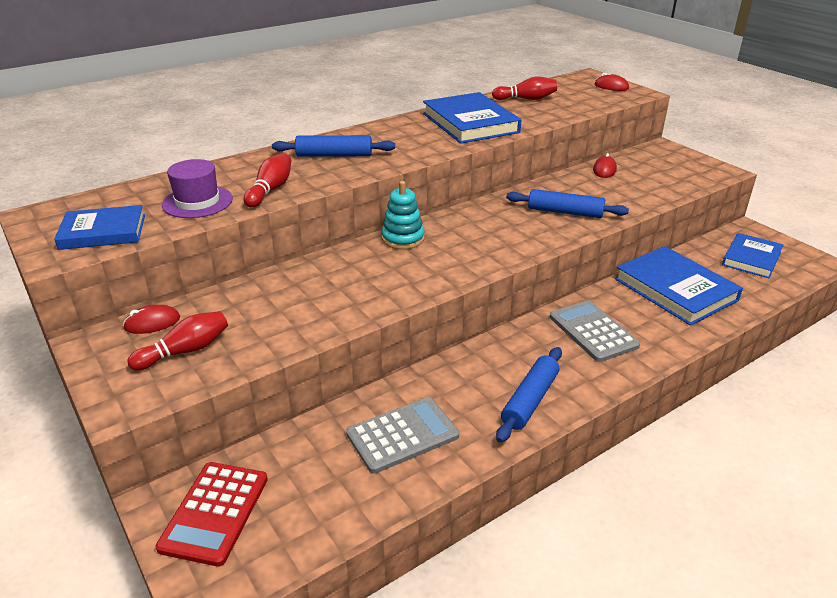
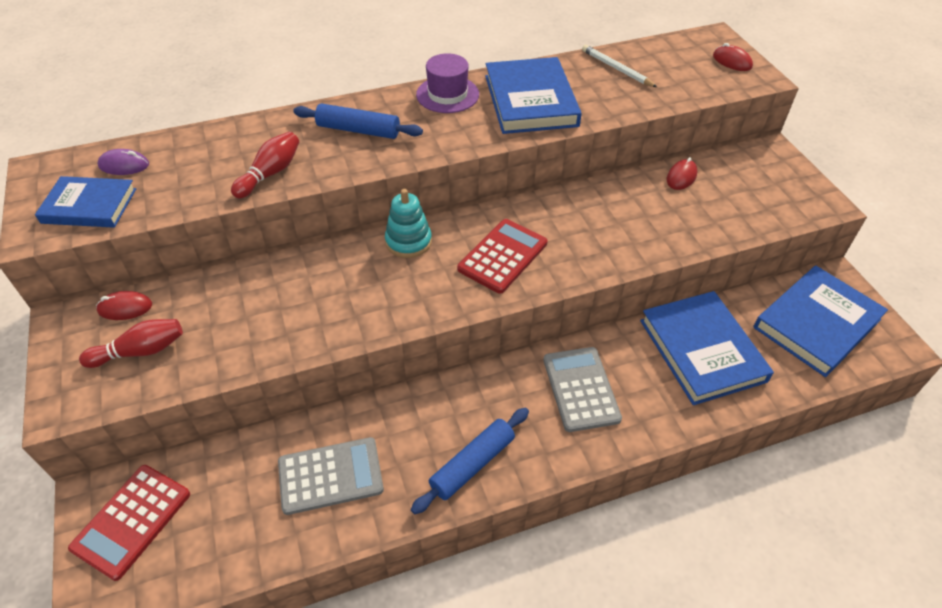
camera: 15 degrees right, 15 degrees up
purple hat [162,159,233,218] -> purple hat moved to [416,53,479,113]
red bowling pin [492,76,557,100] -> white pencil [582,45,657,87]
blue rolling pin [506,189,629,218] -> none
blue book [722,233,783,278] -> blue book [753,266,888,377], size x1.54
none -> purple mouse [98,149,149,175]
none -> red calculator [457,219,548,294]

